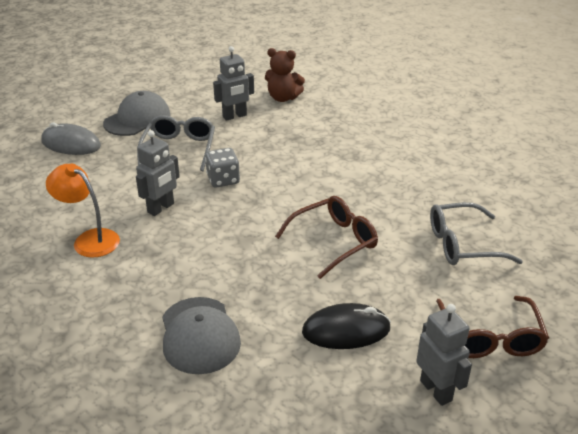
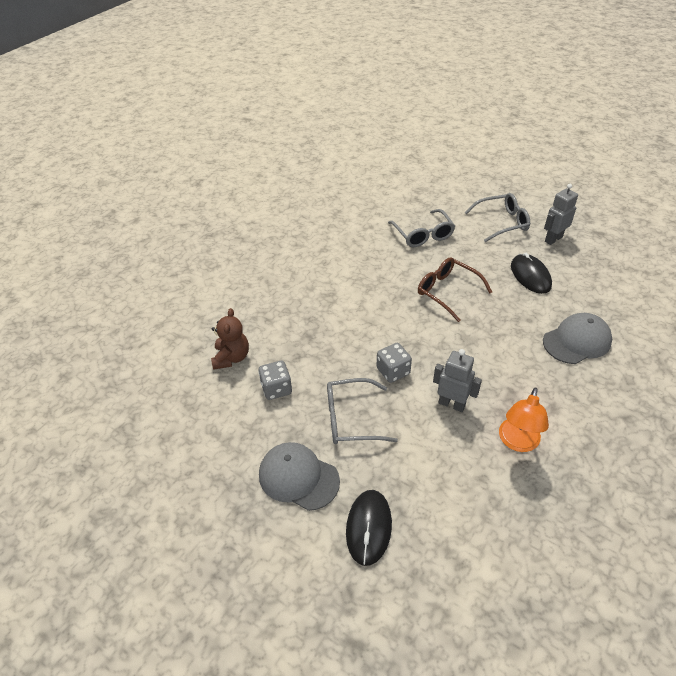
camera: 100 degrees left, 10 degrees up
grey mouse [41,122,101,155] -> black mouse [346,490,392,566]
grey robot [213,46,254,121] -> grey dice [259,361,292,400]
brown glasses [436,296,549,358] -> grey glasses [465,193,530,242]

